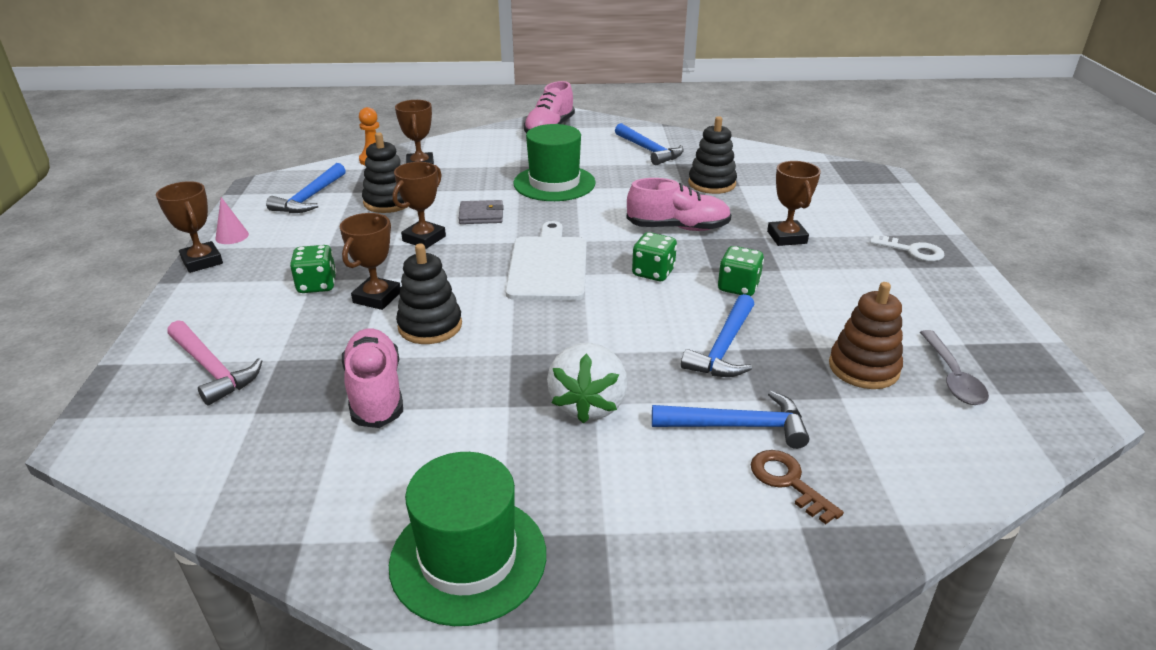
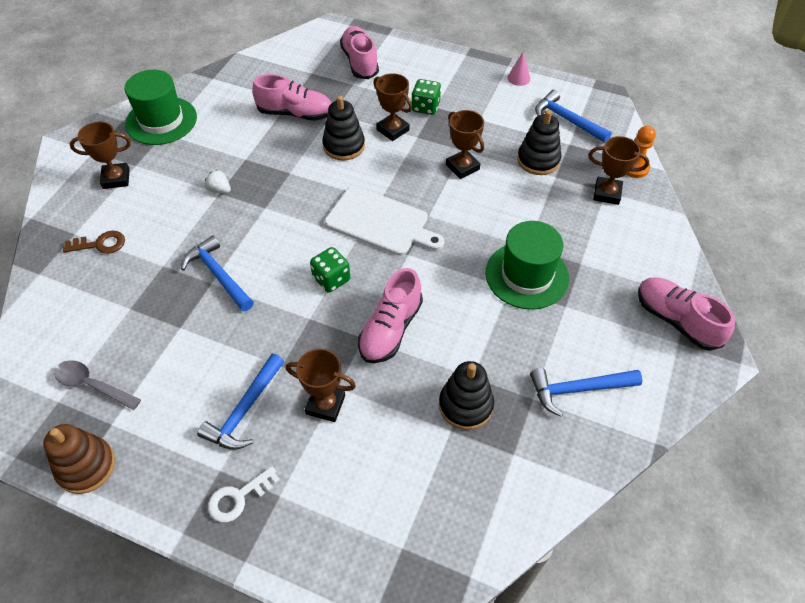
camera: 115 degrees right, 20 degrees up
brown trophy [156,181,223,273] -> brown trophy moved to [70,122,131,189]
pink hammer [167,320,263,406] -> pink shoe [340,26,379,79]
grey wallet [458,200,504,224] -> none
white strawberry [547,343,628,423] -> white strawberry [205,170,231,193], size x0.48
blue hammer [652,391,809,449] -> blue hammer moved to [197,354,284,450]
green dice [718,246,764,296] -> none
brown stacking toy [829,282,903,389] -> brown stacking toy moved to [43,424,115,494]

